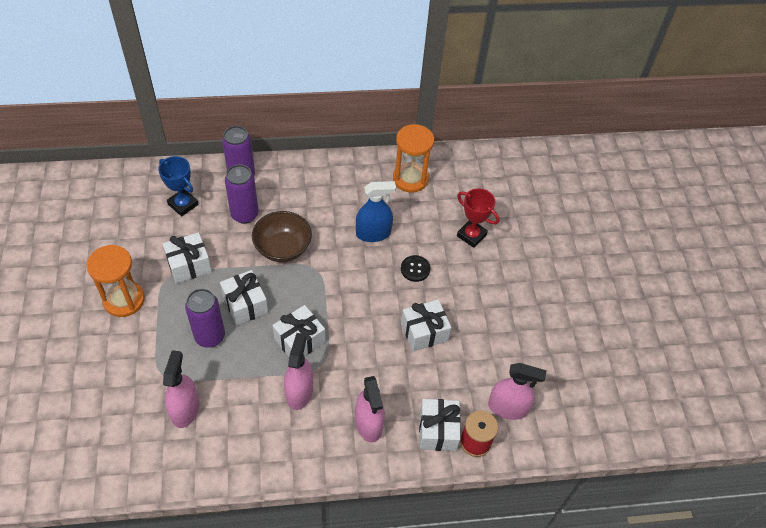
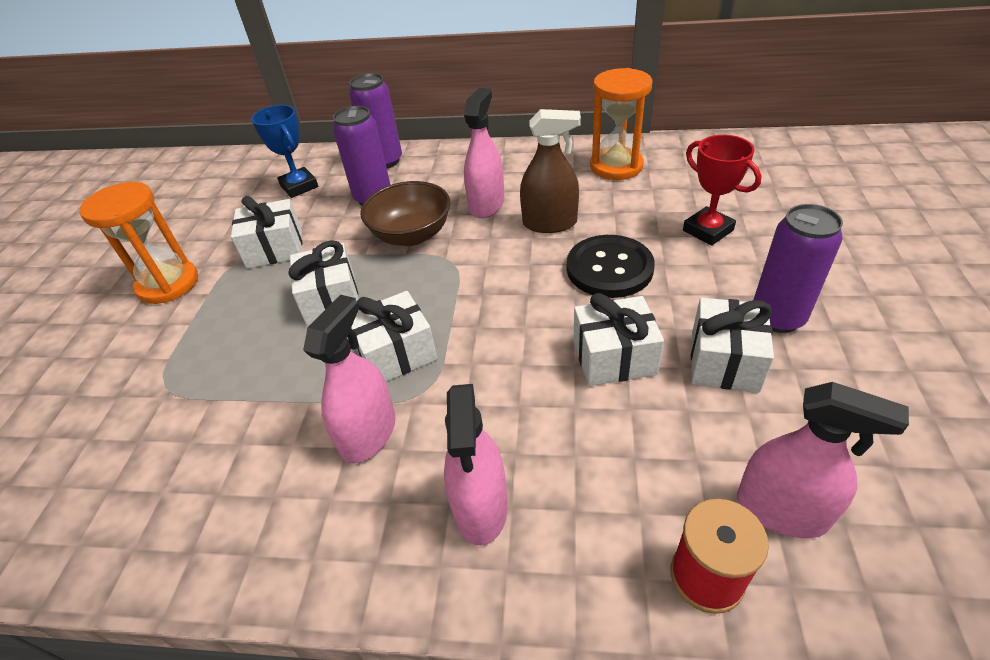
camera: 20 degrees right, 10 degrees down
pink spray bottle [163,350,199,428] -> pink spray bottle moved to [464,88,504,218]
purple can [185,289,225,348] -> purple can moved to [753,204,843,333]
blue spray bottle [356,181,396,242] -> brown spray bottle [520,109,581,233]
black button [401,255,430,282] -> black button [567,235,655,298], size x1.77
white gift [419,399,461,451] -> white gift moved to [691,298,774,393]

